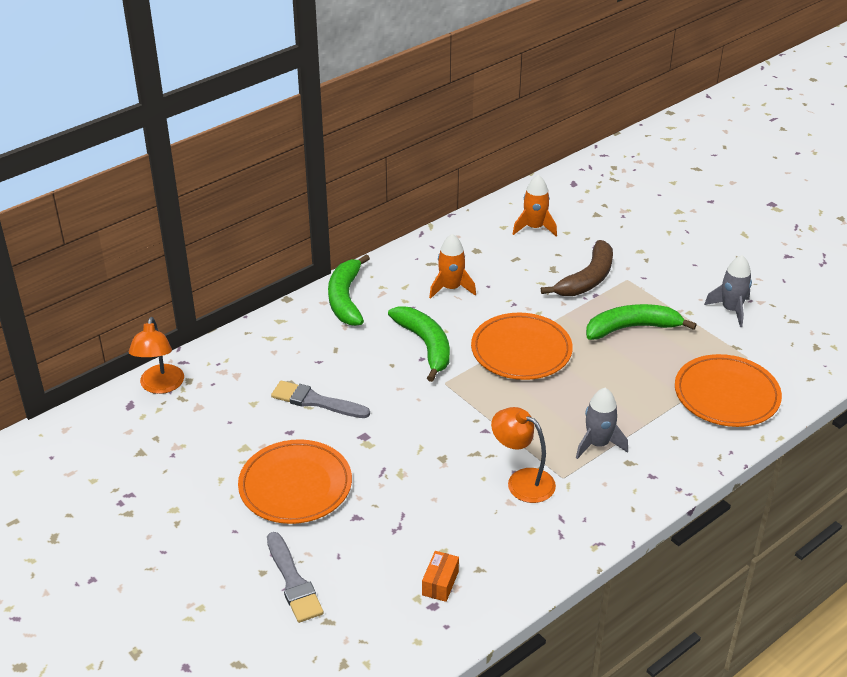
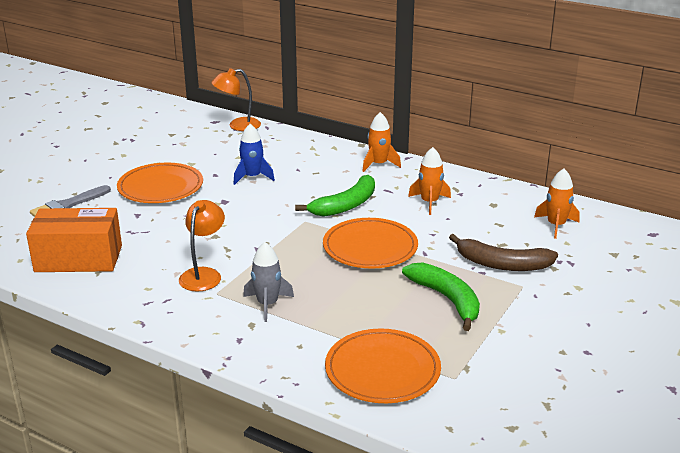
camera: 70 degrees right, 10 degrees down
grey brush [271,381,370,418] -> blue rocket [234,124,275,185]
green banana [328,254,370,326] -> orange rocket [362,112,401,172]
orange box [422,551,459,602] -> orange box [26,208,122,272], size x2.42
grey rocket [704,255,752,327] -> none

